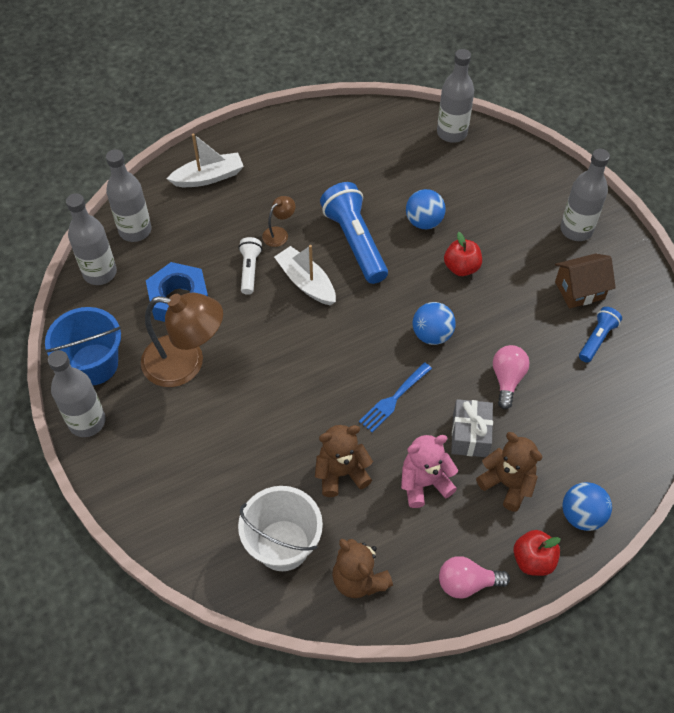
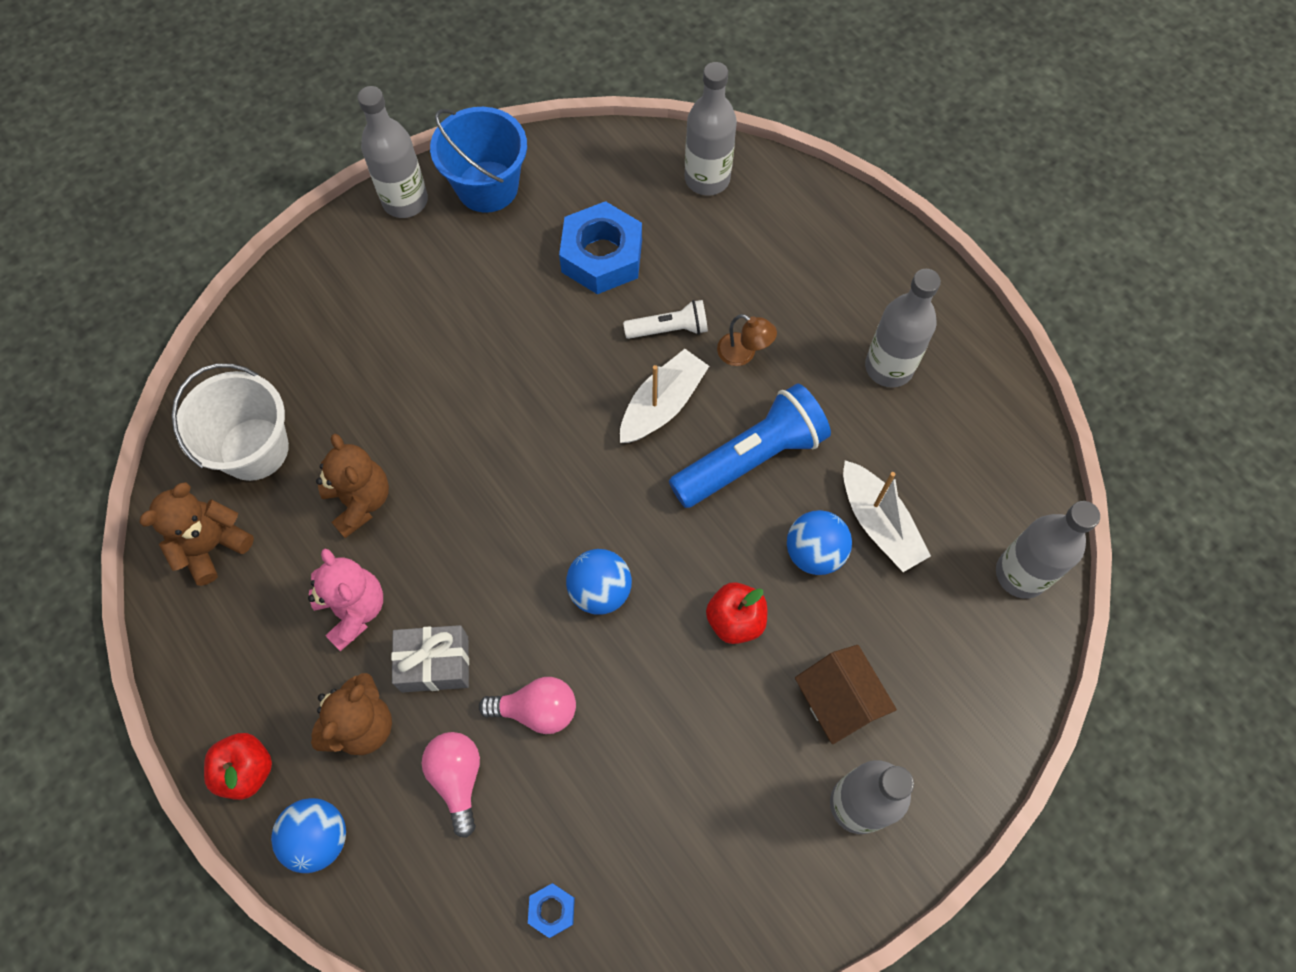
camera: 80 degrees right, 10 degrees up
grey bottle [66,193,117,285] -> grey bottle moved to [865,269,941,388]
brown lamp [141,293,223,387] -> none
white boat [167,133,244,187] -> white boat moved to [843,460,931,572]
blue fork [359,362,432,432] -> none
pink light bulb [439,556,510,599] -> pink light bulb moved to [422,732,480,838]
brown house [555,253,616,308] -> brown house moved to [795,645,897,744]
blue flashlight [579,307,622,363] -> none
none -> blue nut [528,883,575,938]

